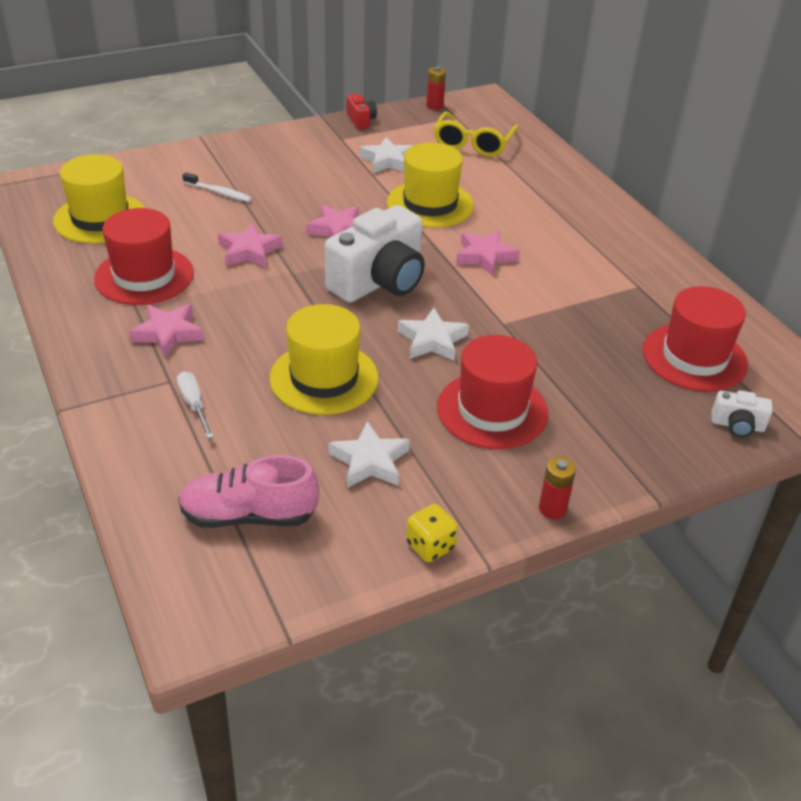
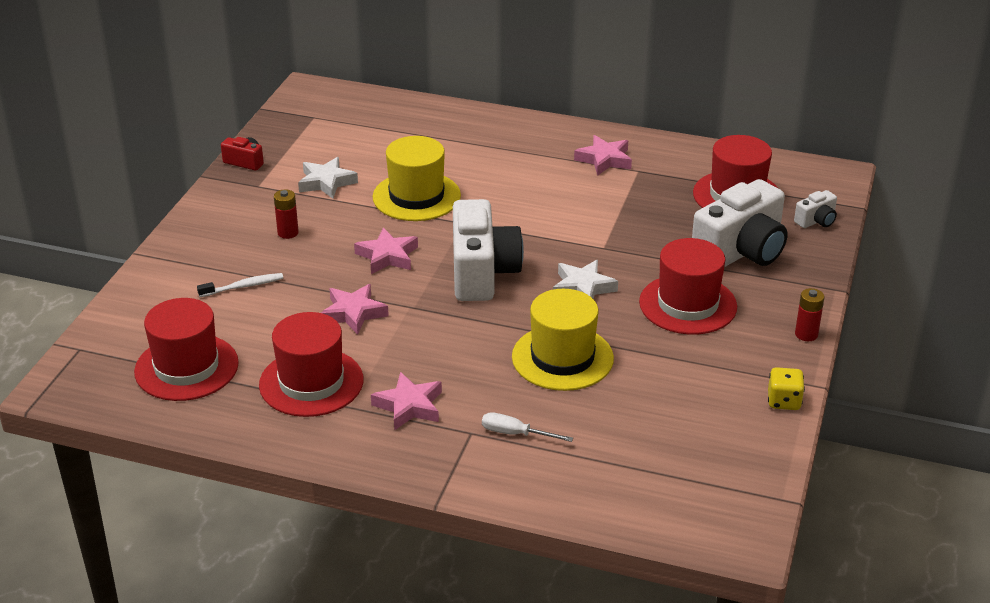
camera: 45 degrees left, 5 degrees down
yellow hat [53,154,145,244] -> red hat [134,298,239,401]
pink shoe [178,455,319,528] -> none
white star [329,421,410,488] -> none
red battery [426,67,446,110] -> red battery moved to [274,189,299,239]
yellow glasses [434,112,518,157] -> none
pink star [456,230,520,276] -> pink star moved to [574,135,632,176]
none -> white camera [692,179,788,267]

